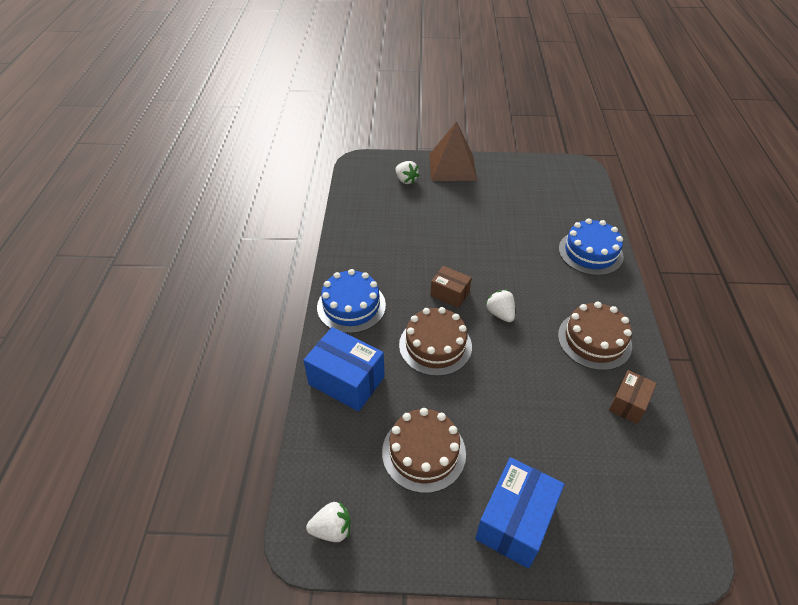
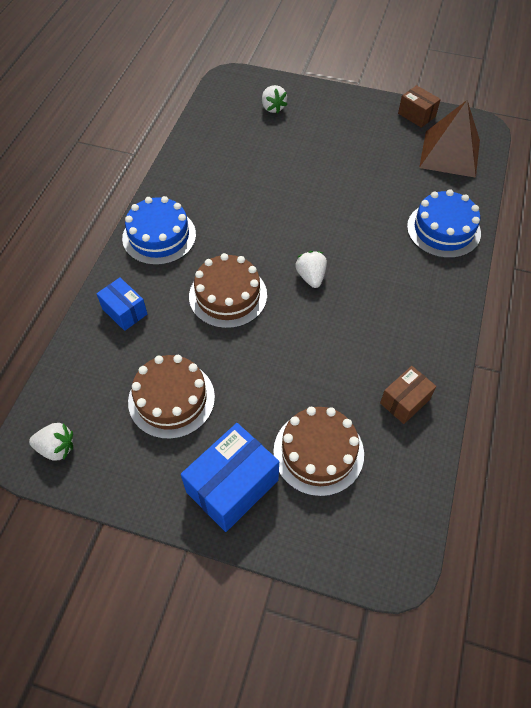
camera: 15 degrees right, 10 degrees up
blue box [303,327,385,411] -> blue box [96,278,147,331], size x0.59
brown pyramid [429,122,477,181] -> brown pyramid moved to [419,100,480,178]
brown box [431,266,472,308] -> brown box moved to [398,85,441,128]
brown cake [558,302,632,370] -> brown cake moved to [273,407,364,497]

